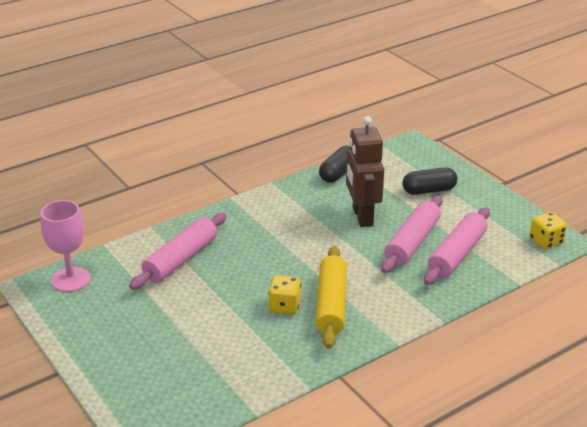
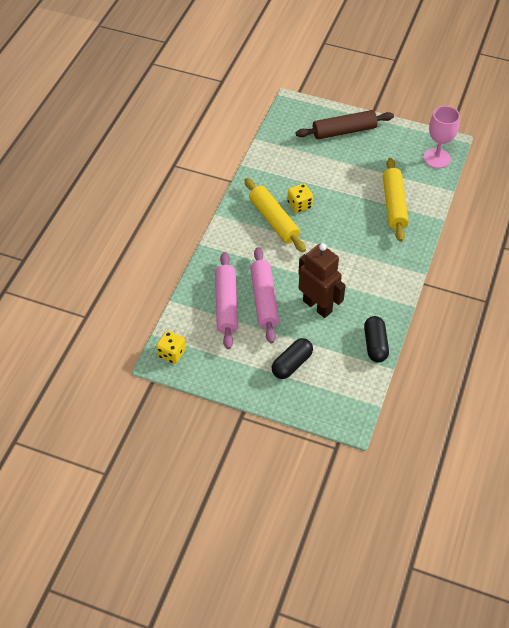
camera: 145 degrees right, 20 degrees up
pink rolling pin [129,213,227,290] -> yellow rolling pin [383,158,409,242]
none -> brown rolling pin [296,110,394,139]

